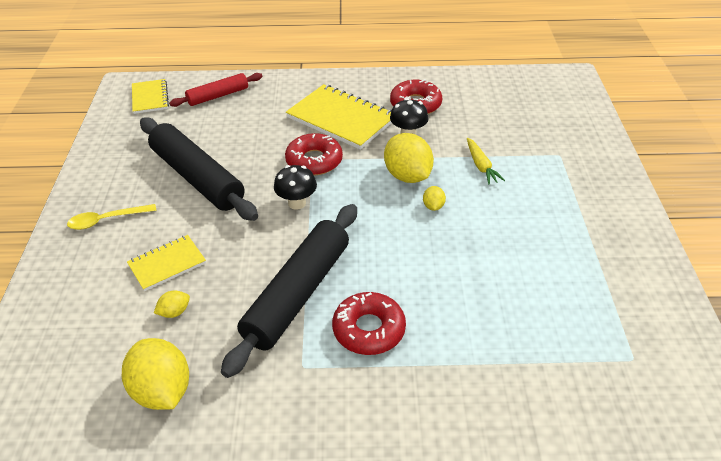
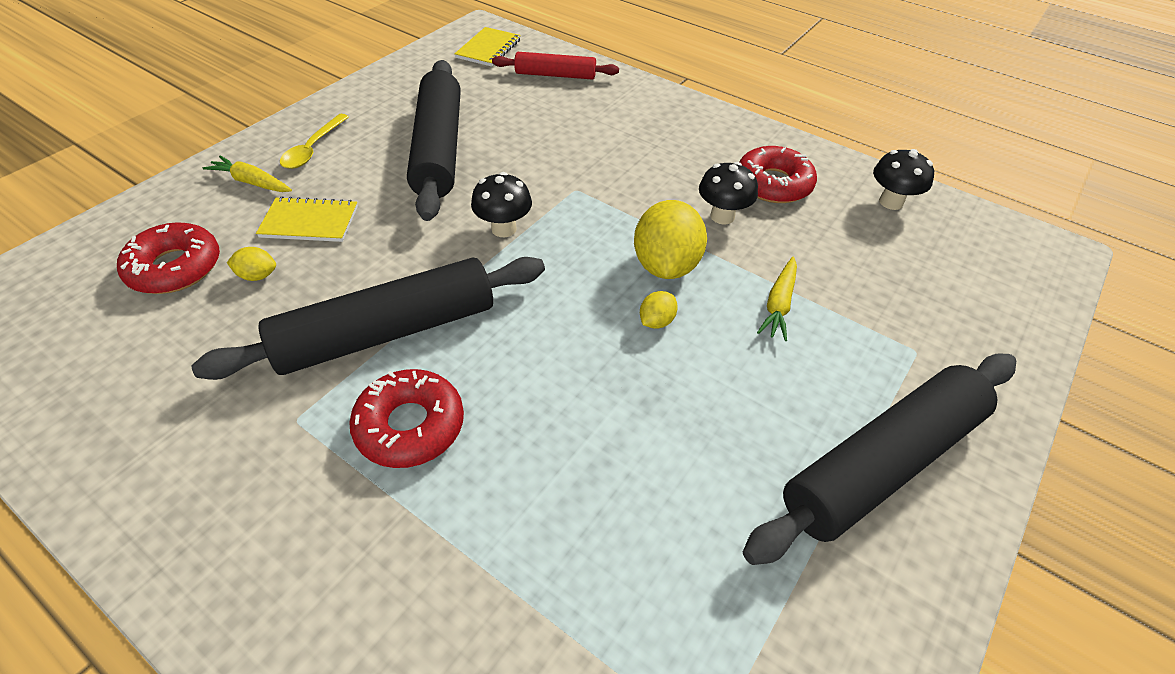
camera: 35 degrees right, 5 degrees up
yellow spoon [67,204,157,230] -> yellow spoon turned 90 degrees counterclockwise [280,114,349,169]
yellow lemon [122,338,189,410] -> none
red donut [285,133,343,176] -> red donut moved to [117,222,220,294]
yellow notebook [286,84,392,150] -> none
none -> yellow carrot [203,156,292,192]
none -> black rolling pin [743,353,1016,565]
none -> black mushroom [873,149,934,210]

